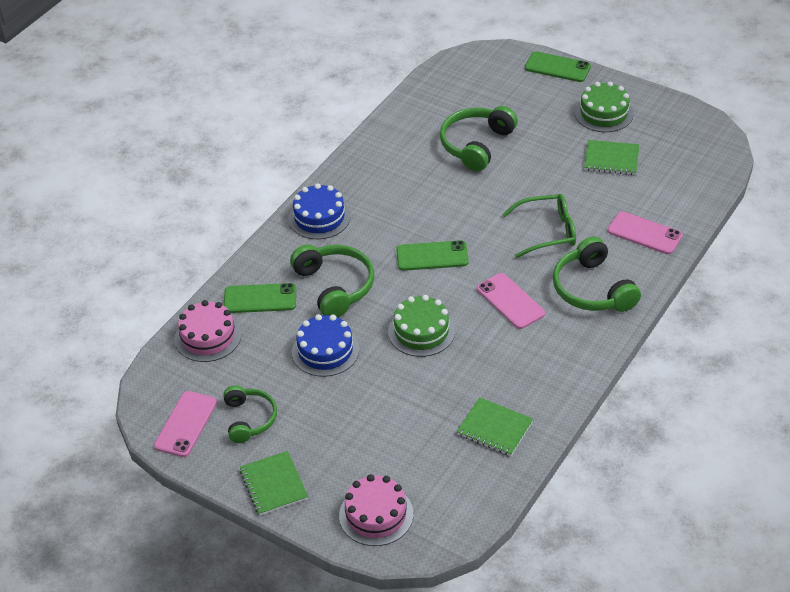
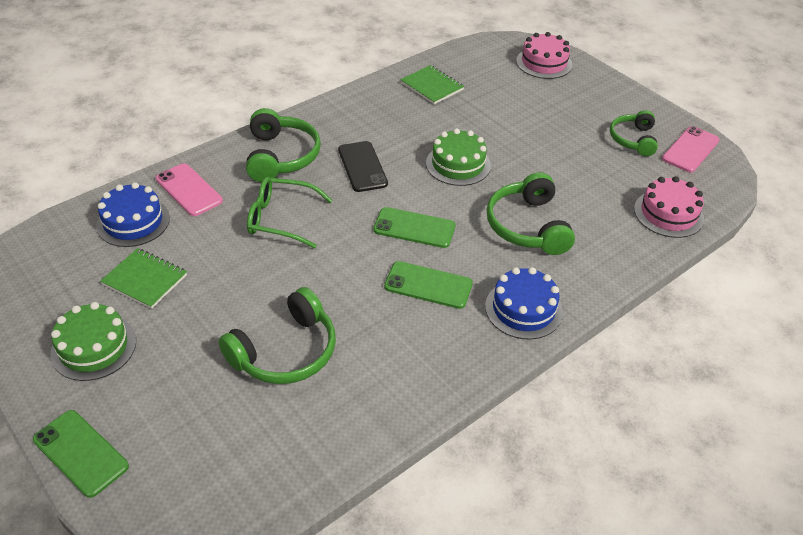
camera: 165 degrees left, 0 degrees up
green phone [224,283,296,313] -> green phone moved to [384,261,473,309]
green notebook [240,451,308,515] -> none
blue cake [292,314,359,377] -> blue cake moved to [96,182,170,247]
pink phone [477,273,545,329] -> black phone [338,141,388,192]

